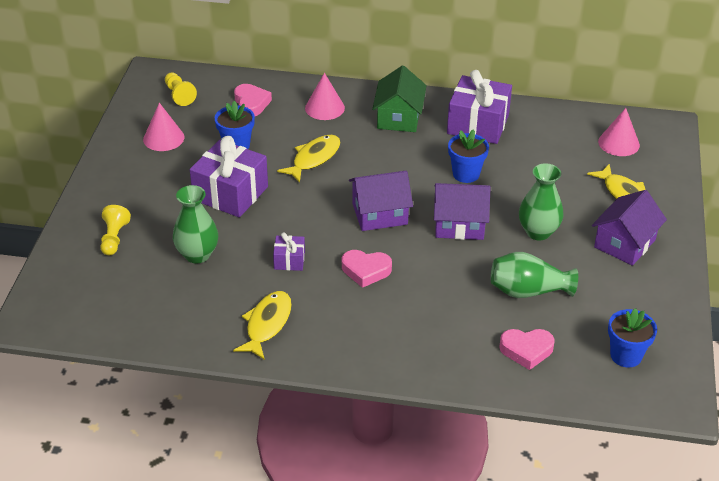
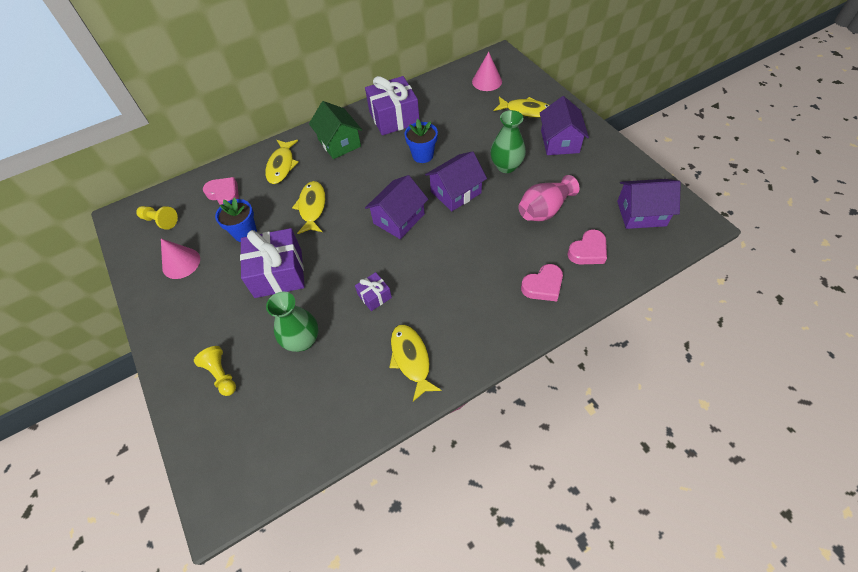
camera: 35 degrees left, 15 degrees up
pink cone [305,73,345,120] -> yellow fish [265,140,299,184]
pink heart [342,250,392,288] -> pink heart moved to [521,264,563,301]
green vase [491,252,578,298] -> pink vase [518,175,579,221]
blue flower pot [608,308,657,368] -> purple house [617,179,681,229]

